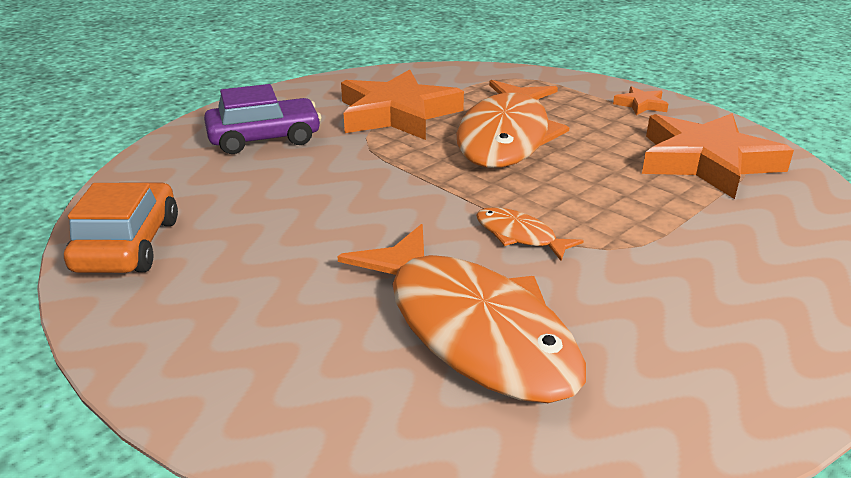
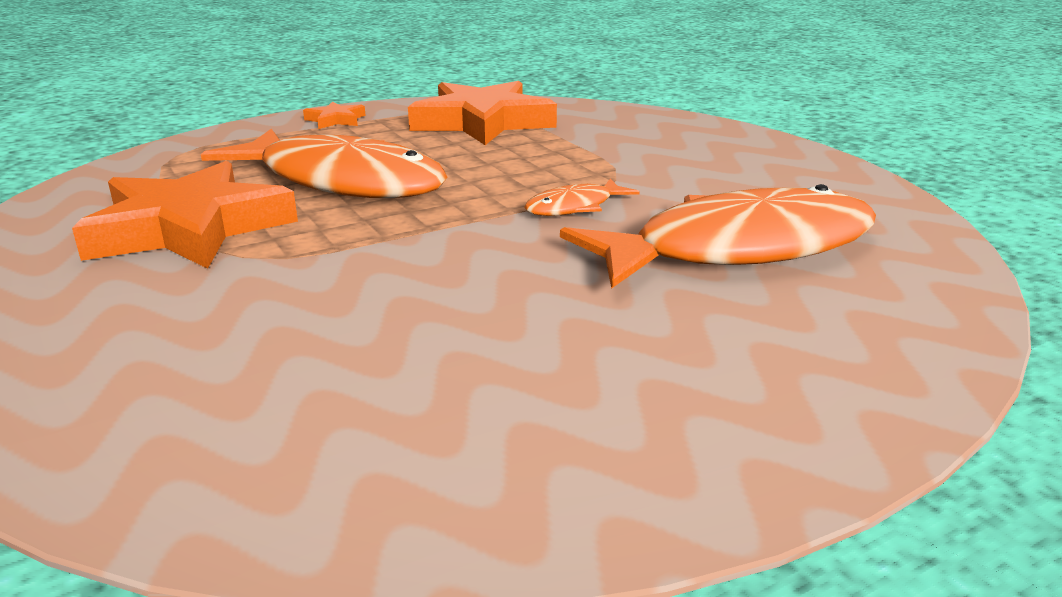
camera: 75 degrees left, 5 degrees down
orange car [64,182,178,273] -> none
purple car [204,84,321,154] -> none

